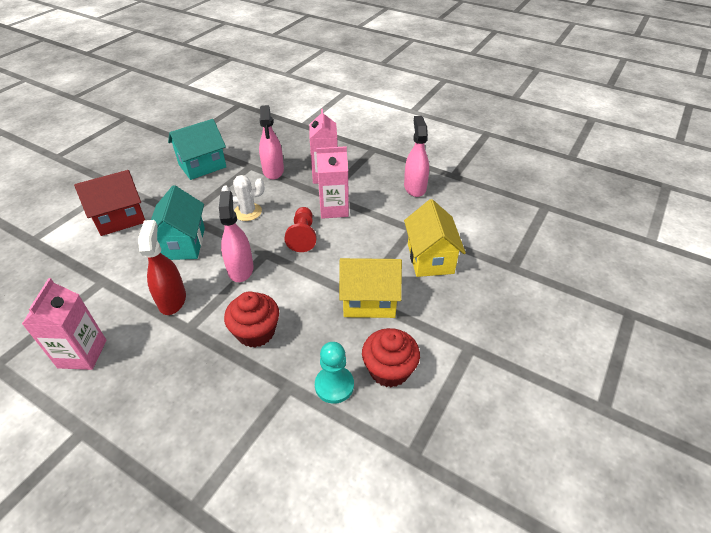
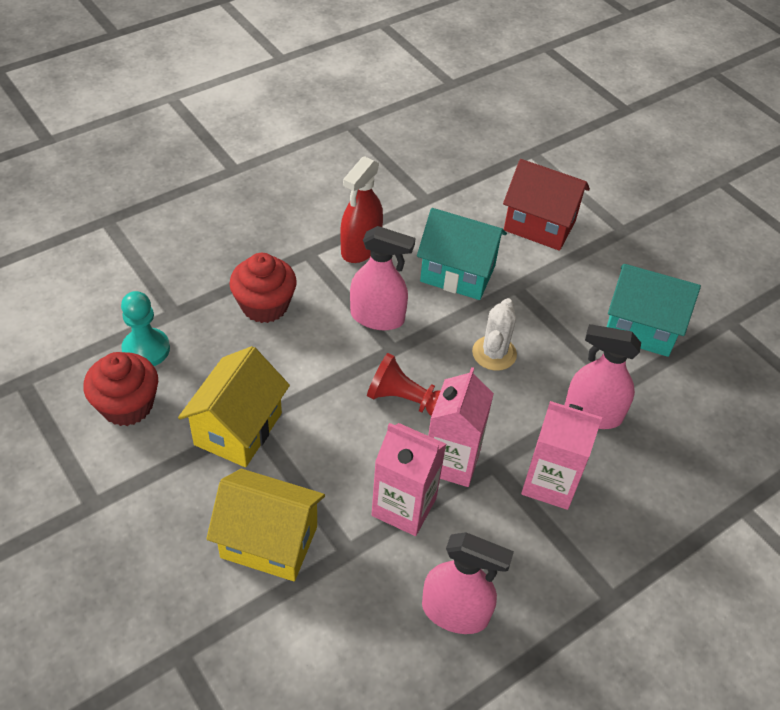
camera: 110 degrees right, 5 degrees up
pink carton [22,278,107,370] -> pink carton moved to [372,423,446,536]
red house [74,170,145,236] -> red house turned 60 degrees counterclockwise [503,159,590,251]
red spray bottle [138,220,186,315] -> red spray bottle turned 105 degrees clockwise [340,156,383,263]
turquoise house [168,119,226,180] -> turquoise house turned 60 degrees counterclockwise [607,264,701,357]

